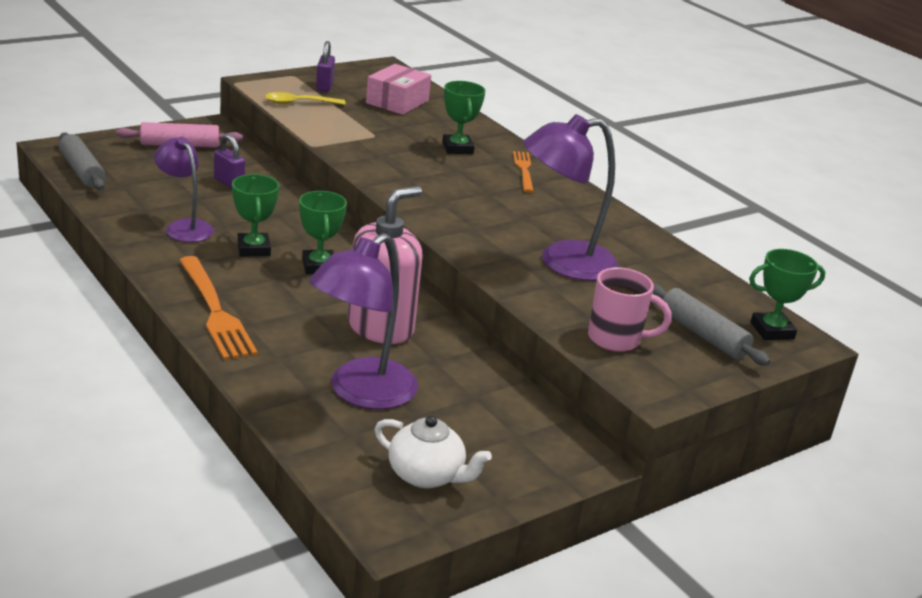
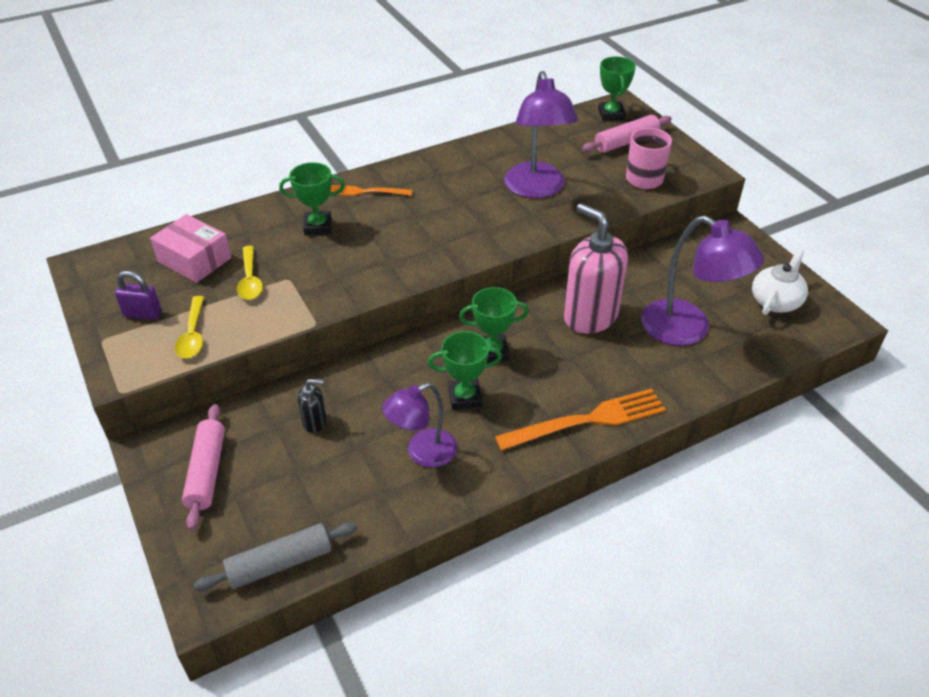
camera: 80 degrees left, 15 degrees up
purple padlock [214,134,245,189] -> black soap dispenser [297,379,327,433]
grey rolling pin [653,284,770,366] -> pink rolling pin [582,115,672,153]
none -> yellow spoon [237,246,263,300]

